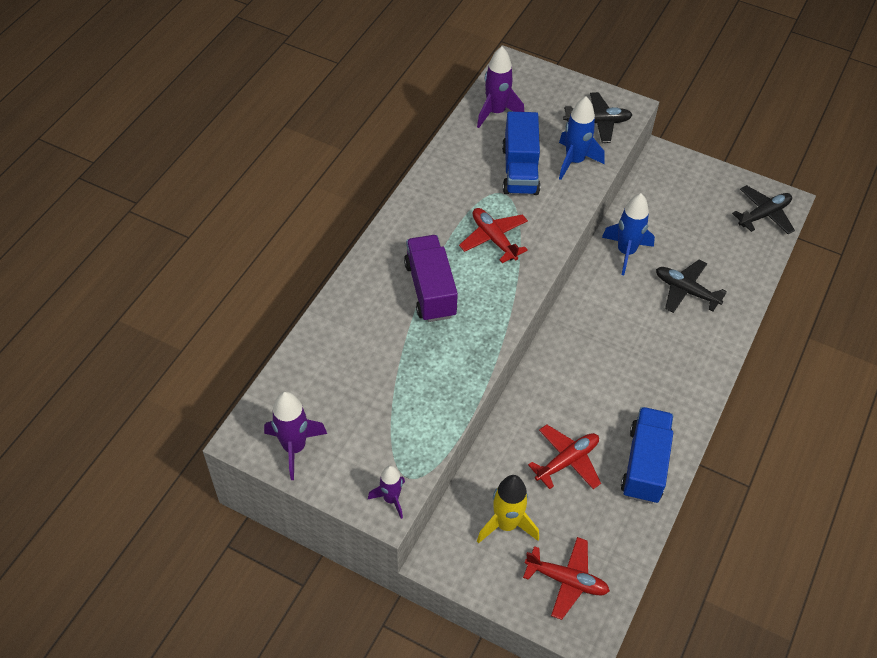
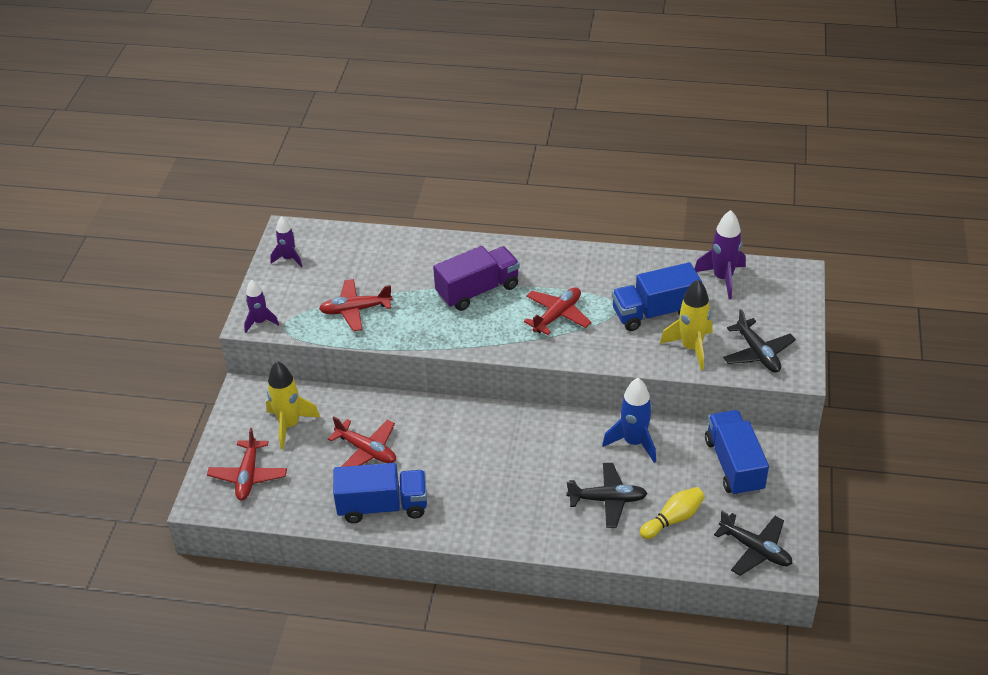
camera: 75 degrees right, 10 degrees down
purple rocket [264,391,327,480] -> purple rocket [270,216,302,267], size x0.64
blue rocket [559,96,605,180] -> yellow rocket [660,279,713,370]
black plane [656,260,727,313] -> black plane turned 75 degrees clockwise [567,463,648,528]
none -> red plane [319,279,393,331]
none -> yellow bowling pin [640,487,705,539]
none -> blue truck [705,410,769,496]

